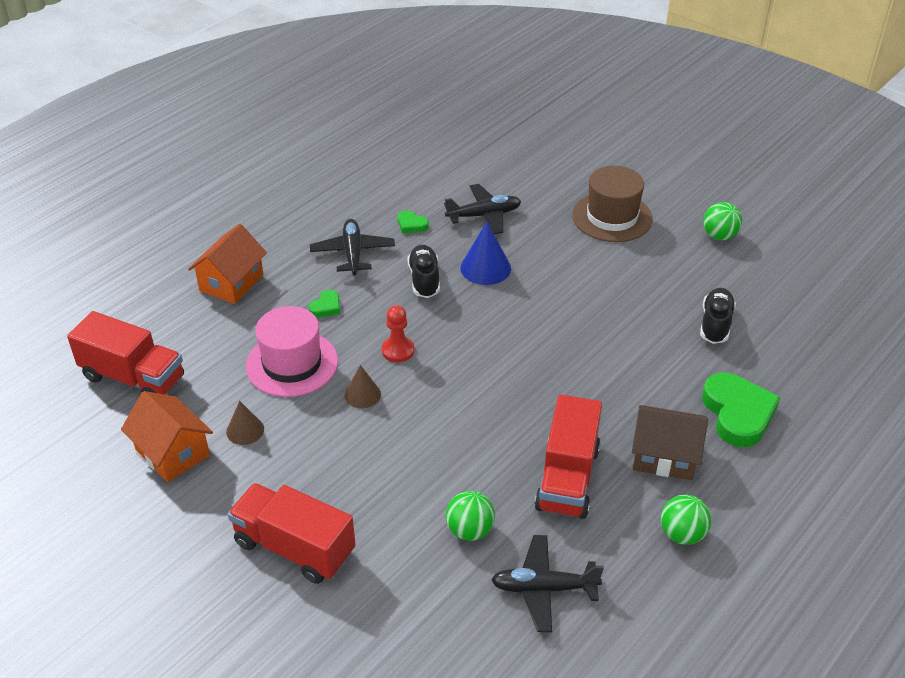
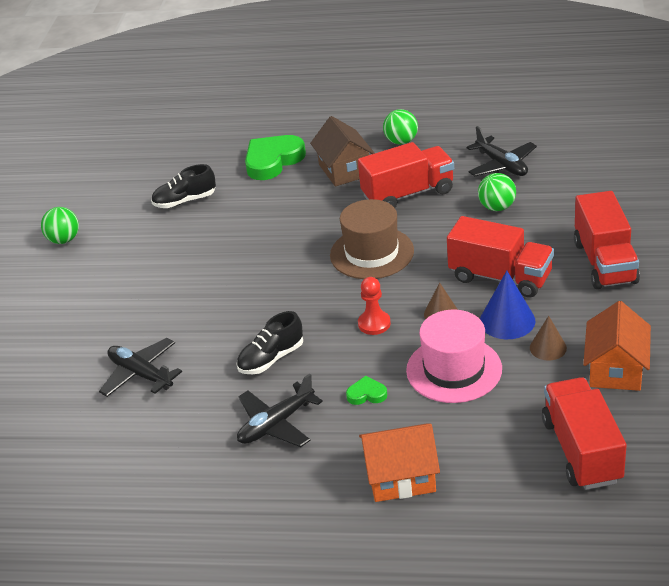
camera: 120 degrees left, 5 degrees down
green heart [398,210,429,234] -> none
blue cone [461,222,511,285] -> blue cone moved to [480,271,535,339]
brown hat [572,166,653,242] -> brown hat moved to [330,199,414,279]
none -> red truck [447,216,554,298]

